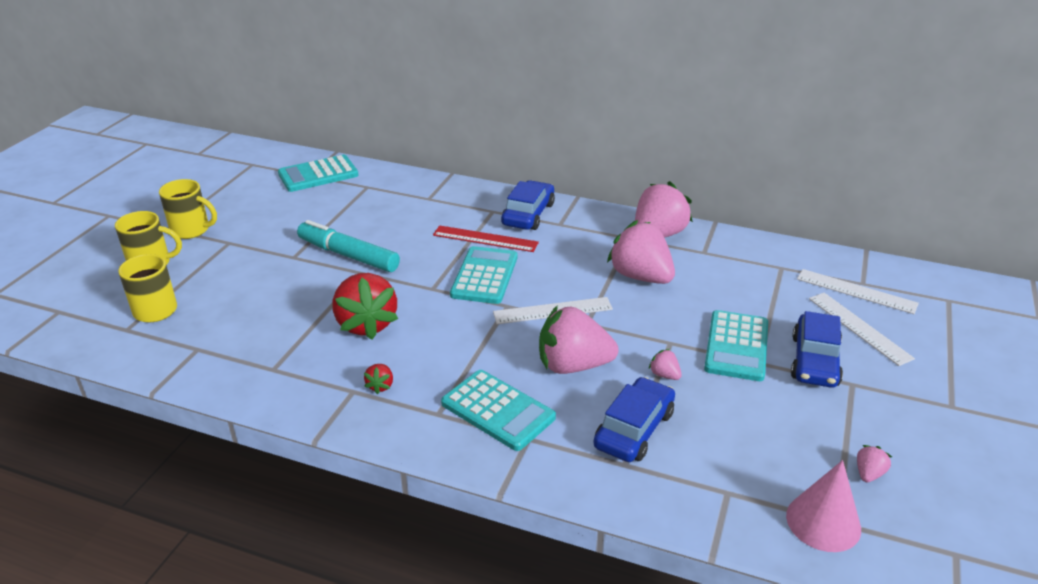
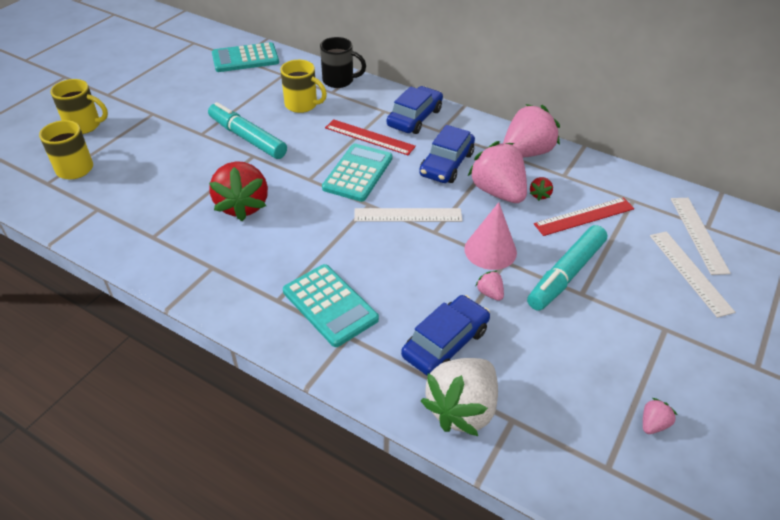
camera: 10 degrees right, 10 degrees up
yellow mug [159,179,217,239] -> yellow mug moved to [280,60,327,113]
red strawberry [364,364,393,394] -> red strawberry moved to [530,177,553,201]
pink strawberry [539,305,619,374] -> none
turquoise calculator [704,310,768,381] -> turquoise marker [527,225,607,311]
pink cone [786,460,861,552] -> pink cone moved to [464,202,517,270]
blue car [791,311,843,388] -> blue car moved to [419,125,475,183]
white ruler [797,269,919,314] -> white ruler turned 45 degrees clockwise [671,198,731,275]
none -> black mug [320,37,366,88]
none -> white strawberry [421,358,498,436]
none -> red ruler [534,197,635,236]

